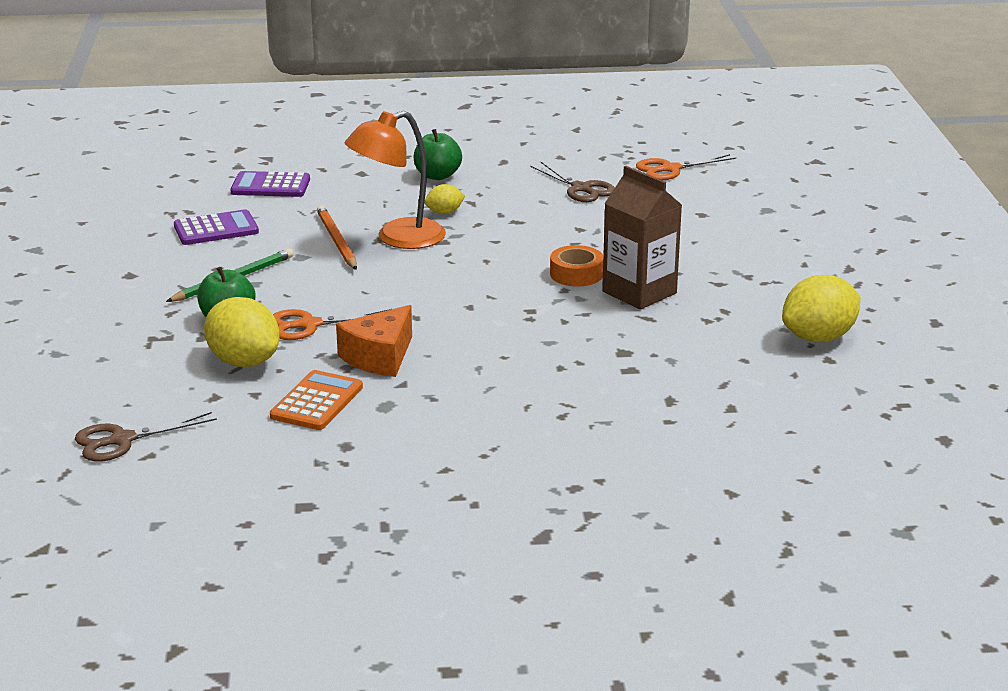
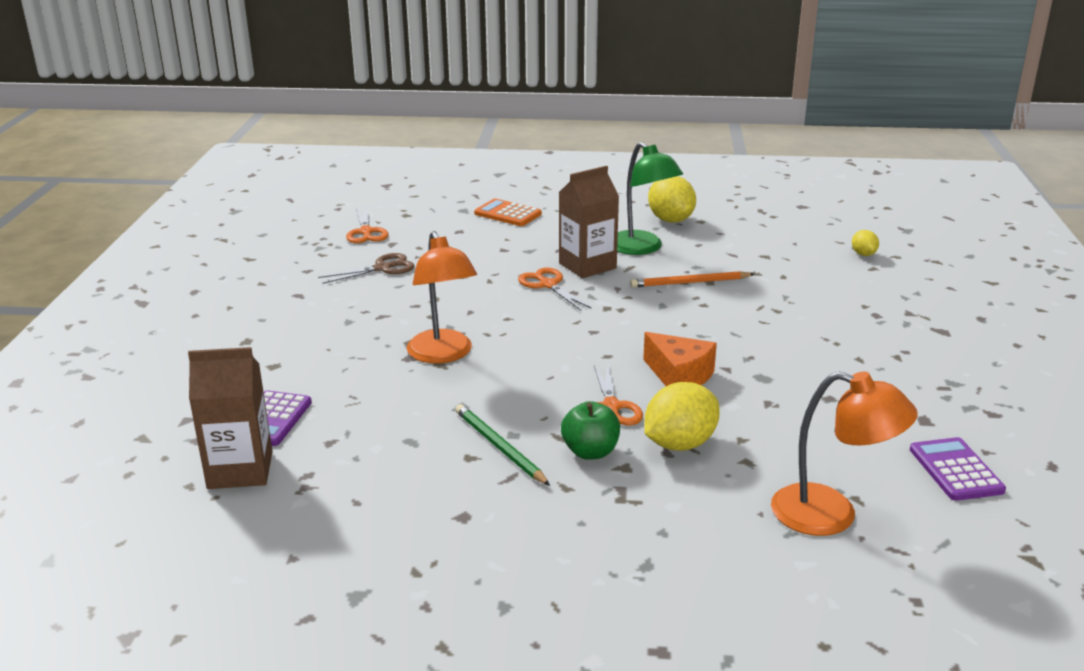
camera: 80 degrees left, 0 degrees up
brown scissors [75,412,217,462] -> orange lamp [771,371,917,536]
purple calculator [174,209,259,245] -> purple calculator moved to [910,437,1006,501]
orange calculator [270,370,363,430] -> orange calculator moved to [474,198,542,226]
orange pencil [317,205,357,270] -> orange pencil moved to [630,271,754,287]
green apple [414,129,462,180] -> none
yellow lemon [424,184,465,214] -> yellow lemon moved to [852,230,879,256]
orange tape [550,245,603,287] -> orange scissors [518,267,592,310]
none -> brown carton [188,347,273,489]
none -> green lamp [617,142,683,255]

